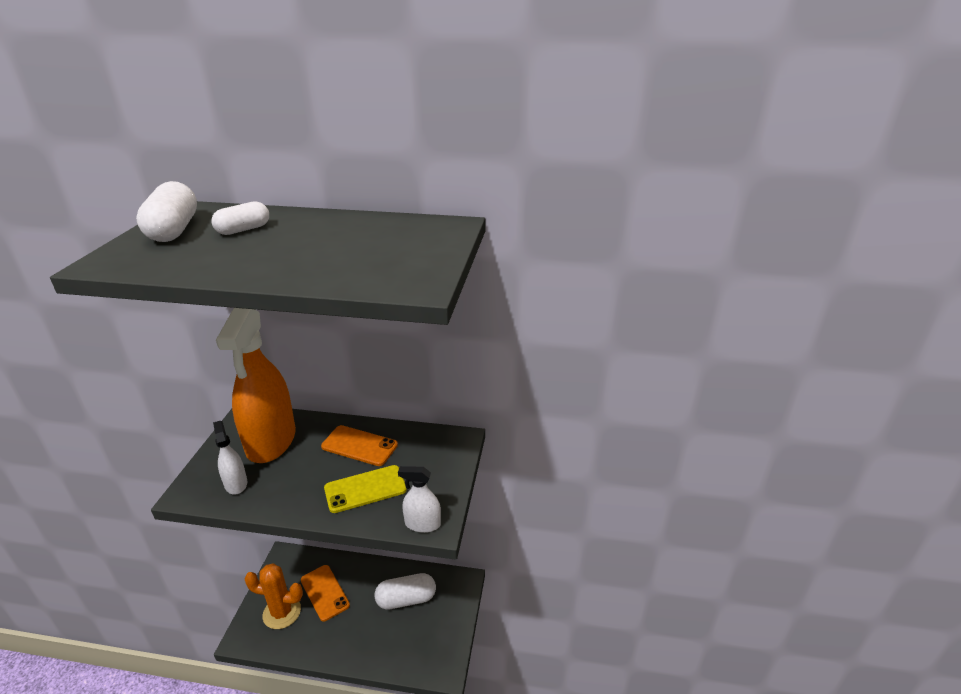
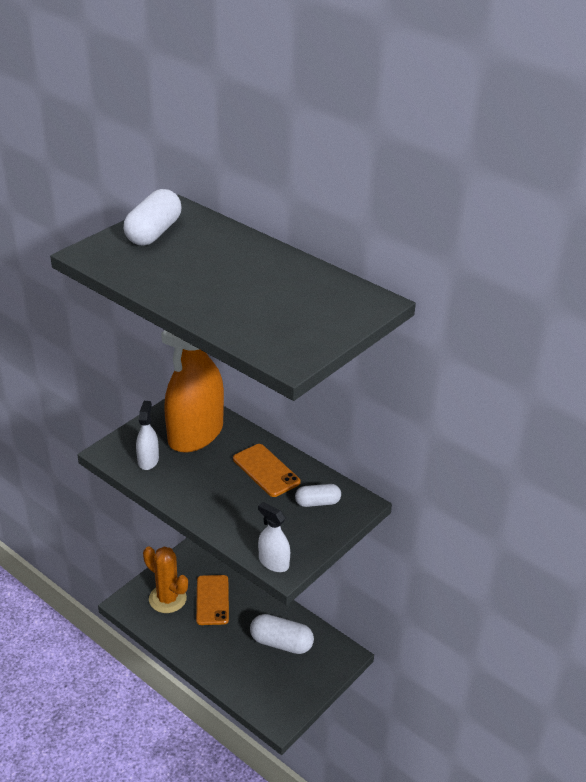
camera: 30 degrees right, 5 degrees up
white capsule [211,201,269,235] -> white capsule moved to [295,484,341,507]
yellow phone [324,465,407,513] -> none

